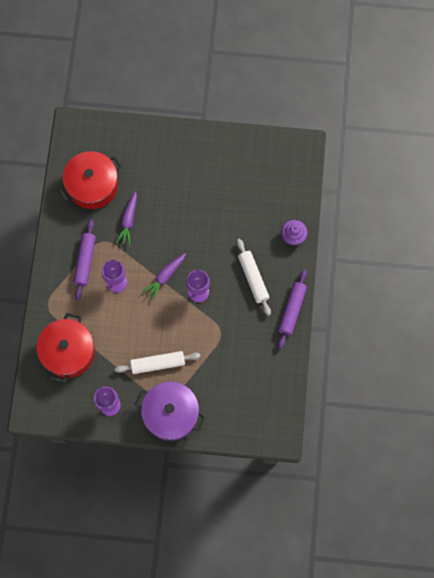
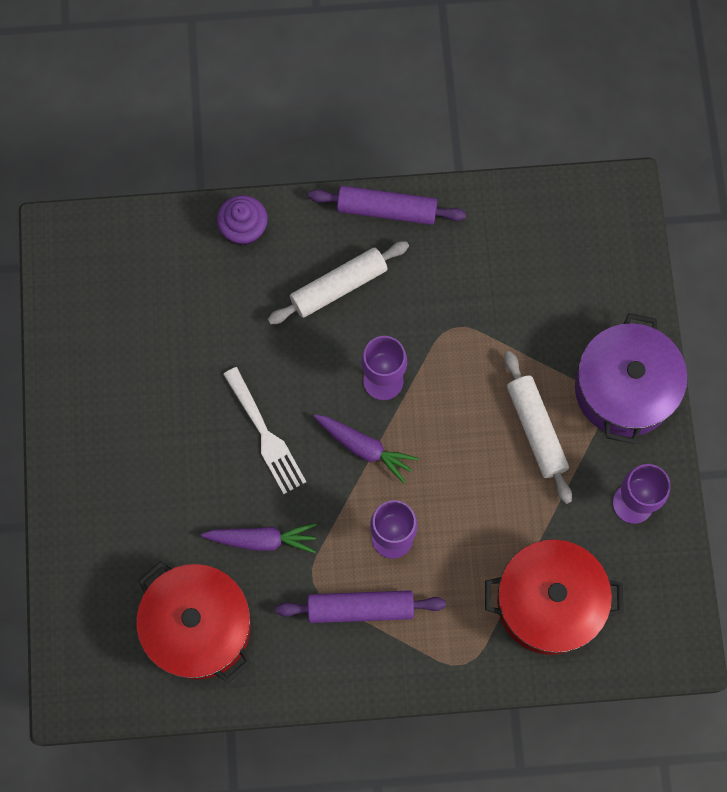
camera: 100 degrees left, 0 degrees up
none -> white fork [223,367,306,494]

